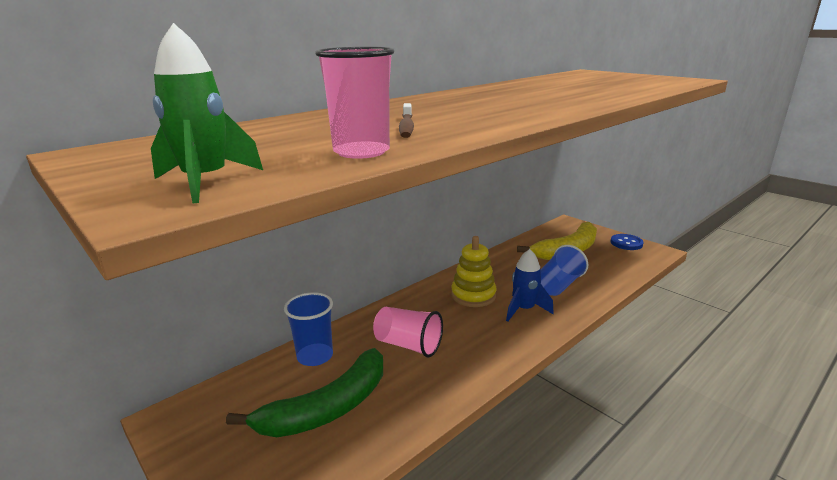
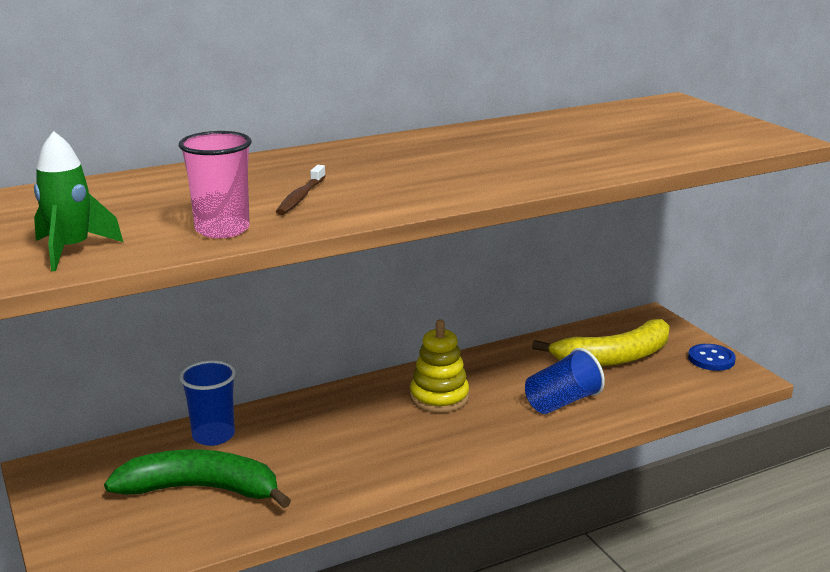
camera: 15 degrees right, 0 degrees up
green banana [226,348,383,437] -> green banana turned 150 degrees counterclockwise [104,449,291,508]
pink cup [373,307,443,358] -> none
blue rocket [506,249,554,321] -> none

